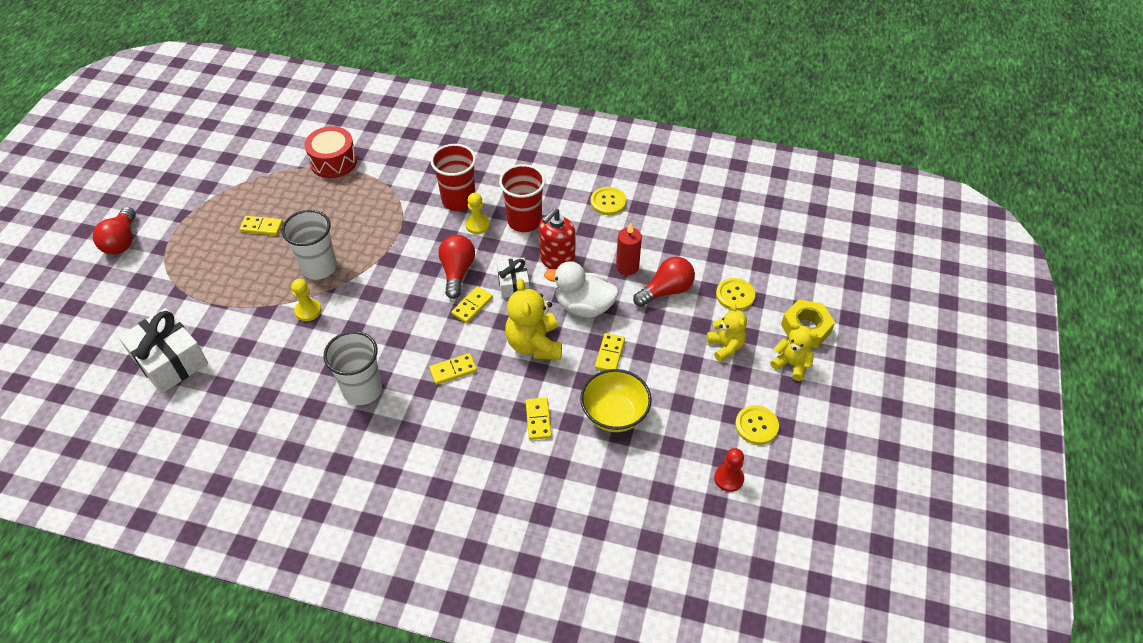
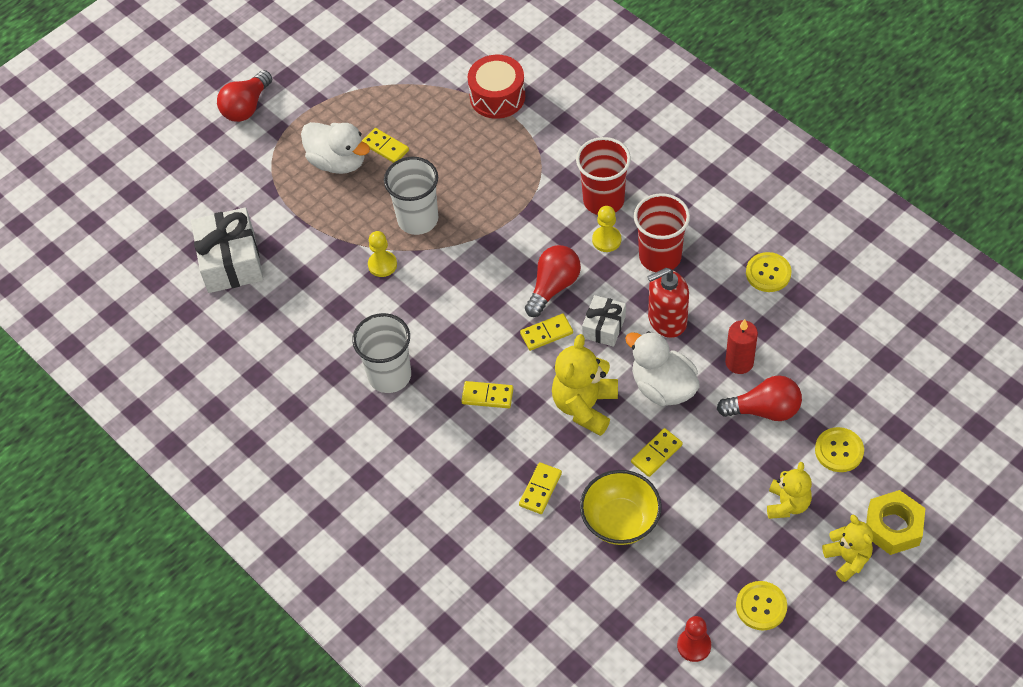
camera: 35 degrees right, 5 degrees up
none -> white duck [301,122,370,174]

